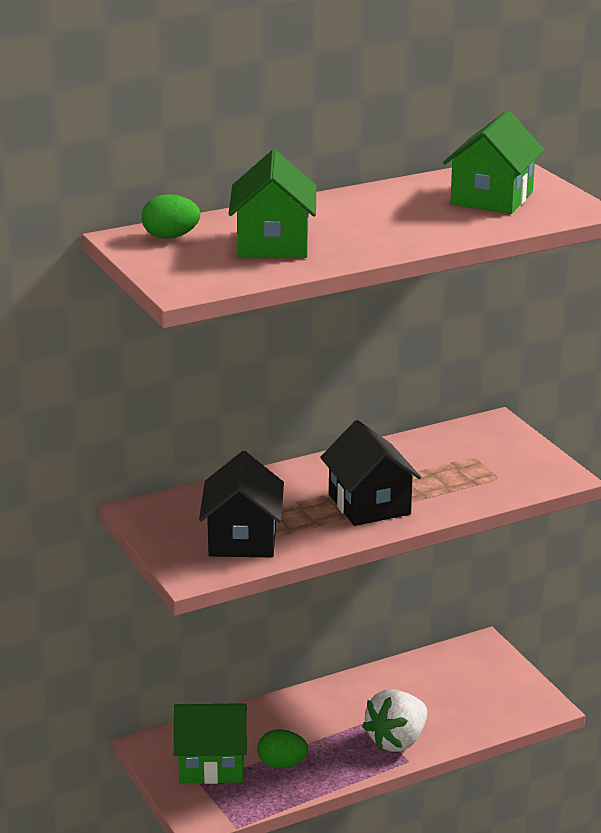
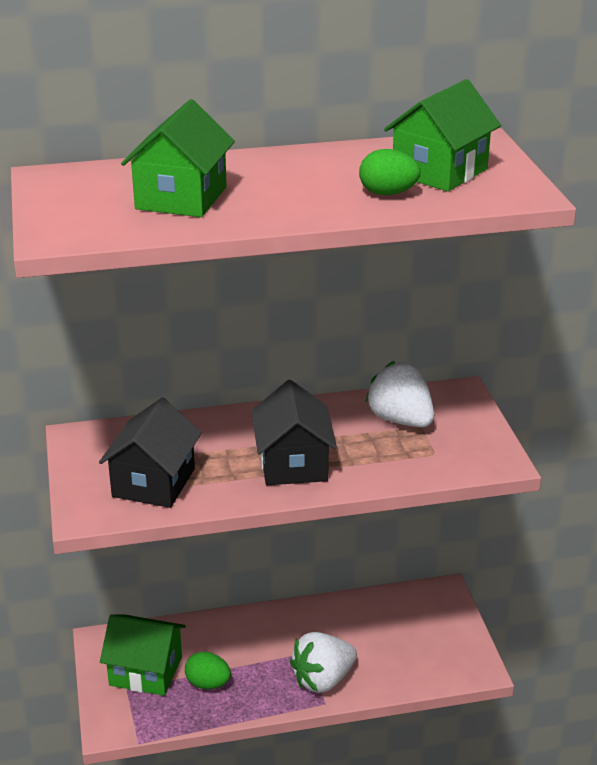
camera: 15 degrees right, 5 degrees up
green egg [142,194,200,239] -> green egg moved to [359,149,420,195]
none -> white strawberry [365,361,434,427]

